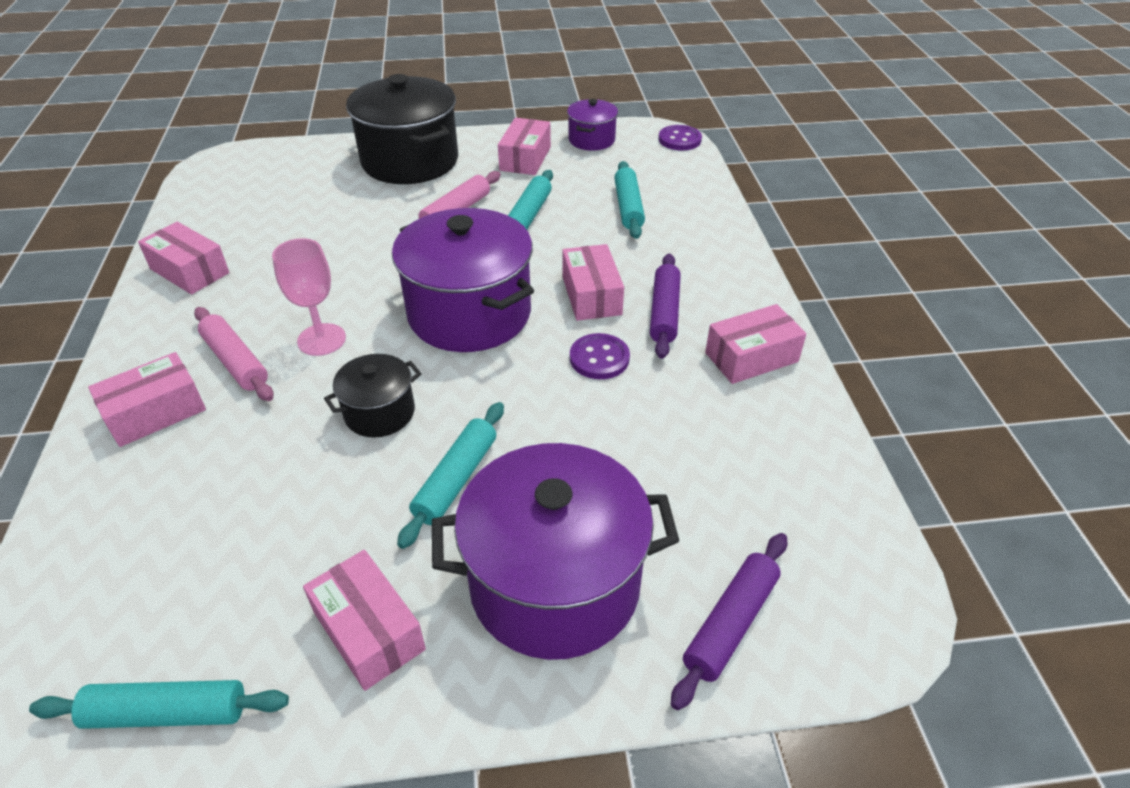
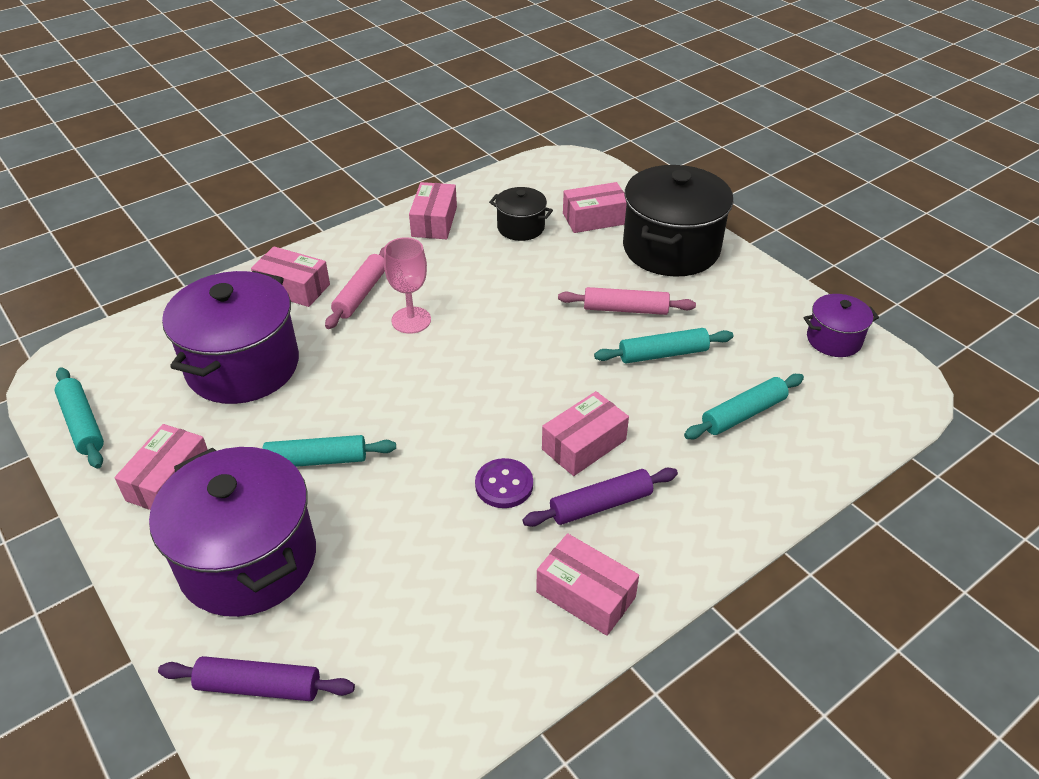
camera: 60 degrees right, 0 degrees up
black pot [324,354,422,438] -> black pot moved to [489,187,553,241]
purple pot [392,208,534,352] -> purple pot moved to [162,271,299,404]
pink box [498,118,551,175] -> pink box moved to [563,182,627,233]
purple button [658,125,702,150] -> none

